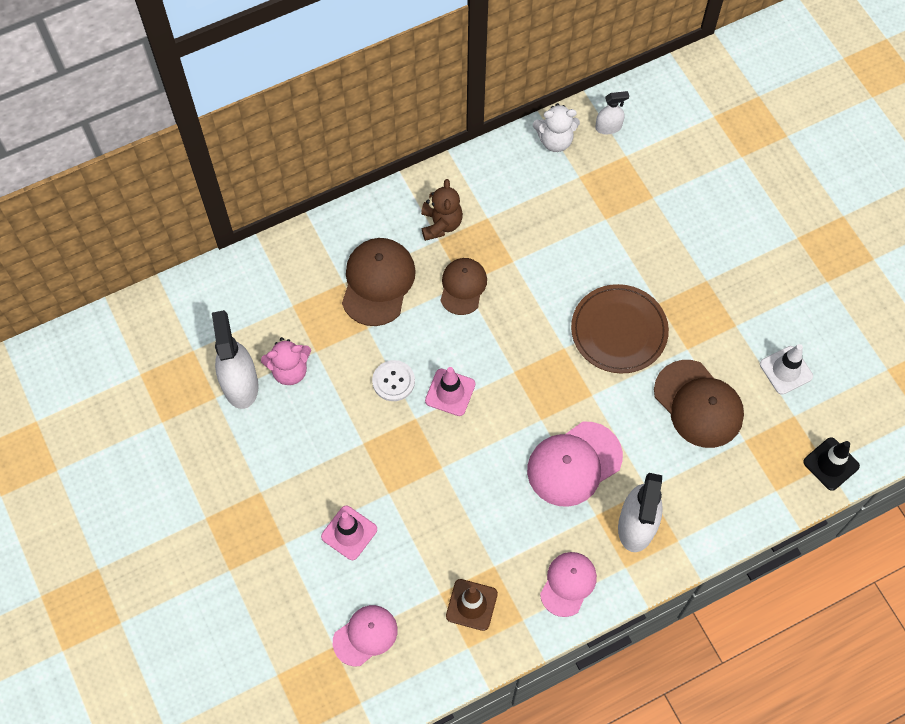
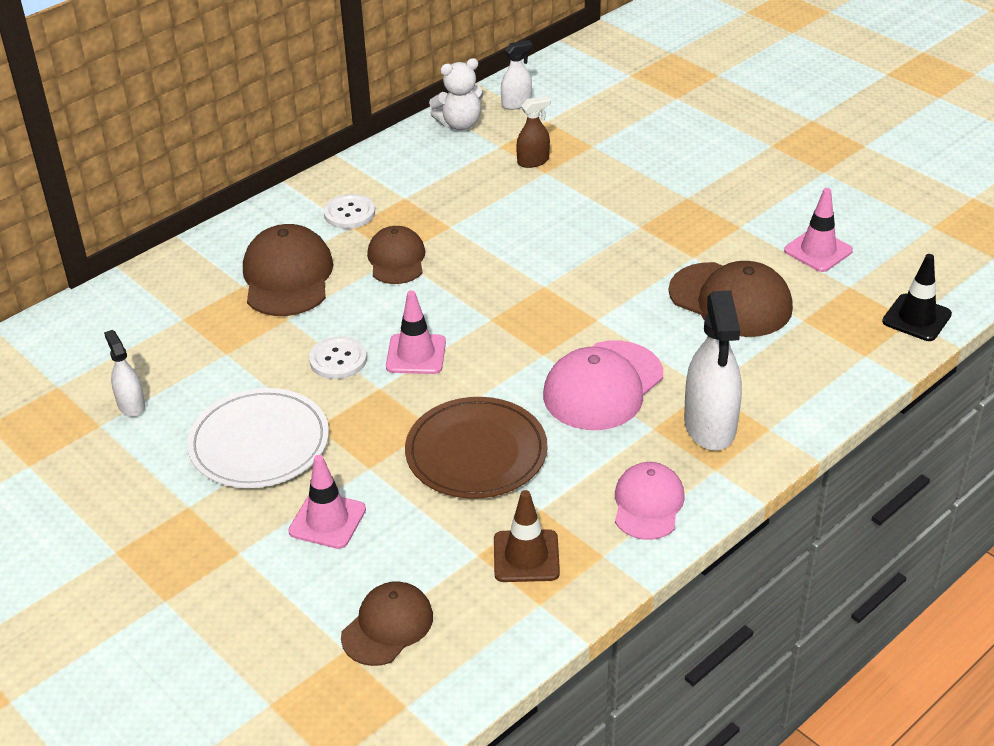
camera: 15 degrees left, 25 degrees down
white spray bottle [212,310,259,409] -> white spray bottle [104,330,145,417], size x0.53
pink teddy bear [261,337,311,385] -> none
pink cap [333,605,398,666] -> brown cap [341,581,433,666]
brown teddy bear [421,179,463,241] -> white button [324,194,375,229]
brown plate [571,284,669,373] -> brown plate moved to [405,397,547,499]
white traffic cone [760,344,813,395] -> pink traffic cone [784,188,853,272]
none -> white plate [187,388,329,488]
none -> brown spray bottle [516,96,551,168]

